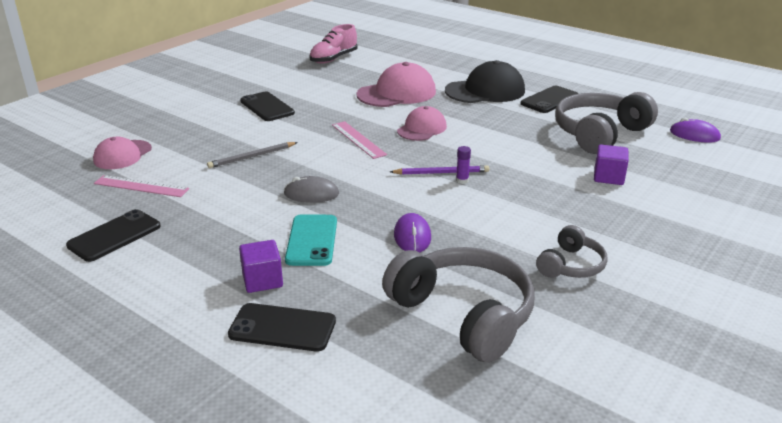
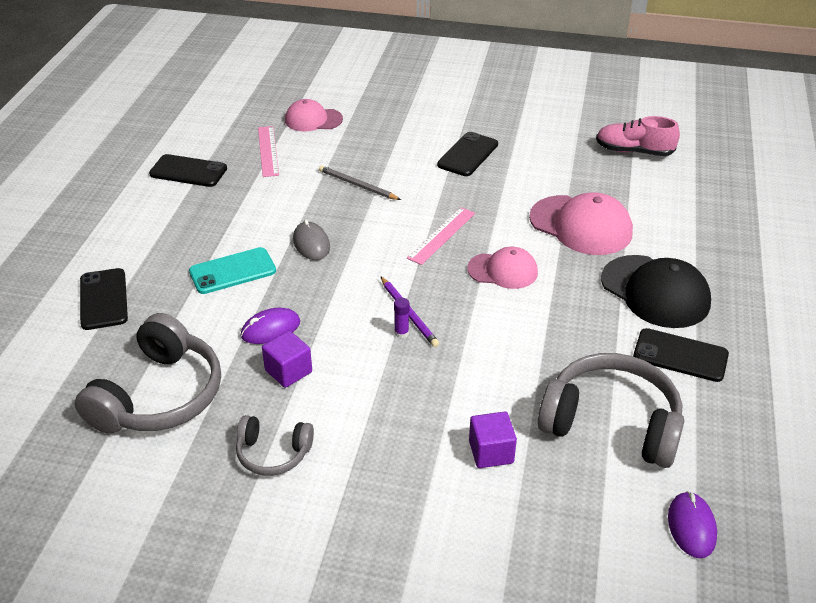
camera: 65 degrees right, 10 degrees up
purple cube [239,240,283,293] -> purple cube moved to [262,331,312,388]

